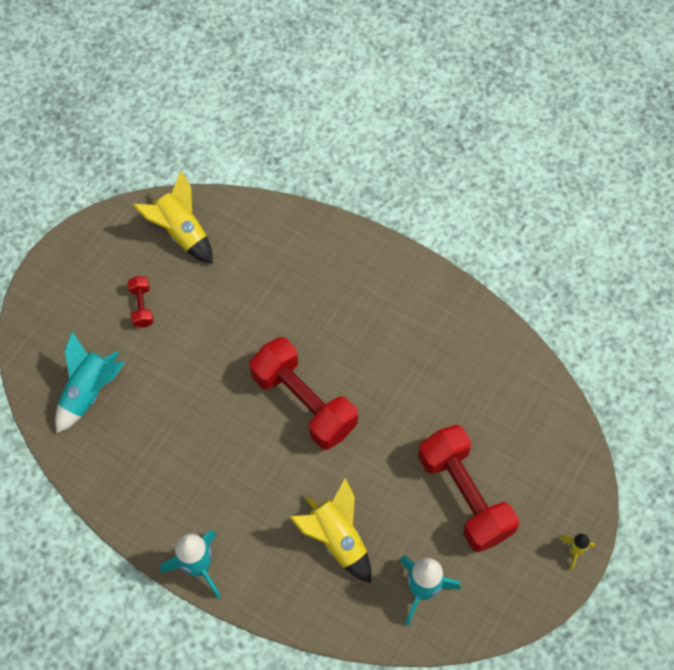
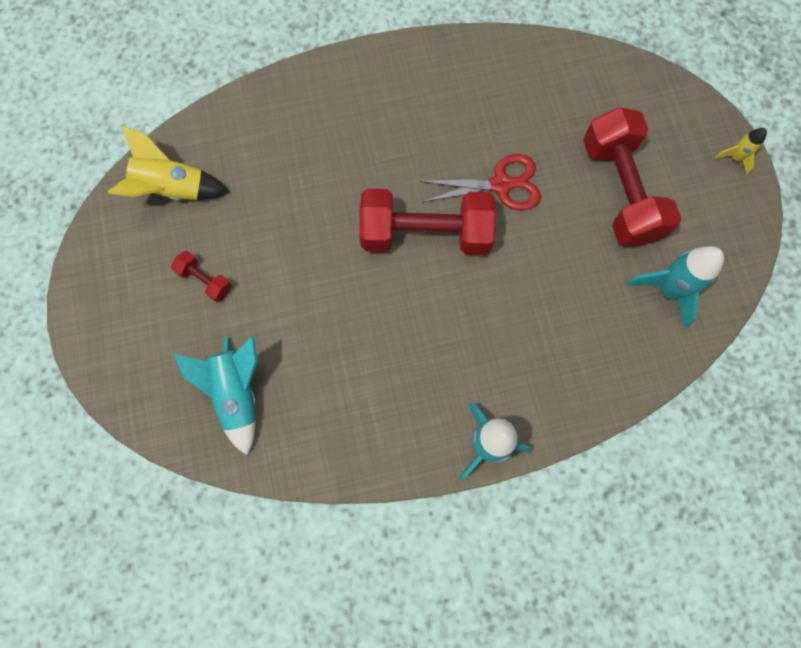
camera: 45 degrees left, 10 degrees up
yellow rocket [289,478,371,583] -> none
red dumbbell [418,425,519,552] -> red dumbbell turned 60 degrees clockwise [583,107,681,246]
none -> red scissors [419,154,541,210]

